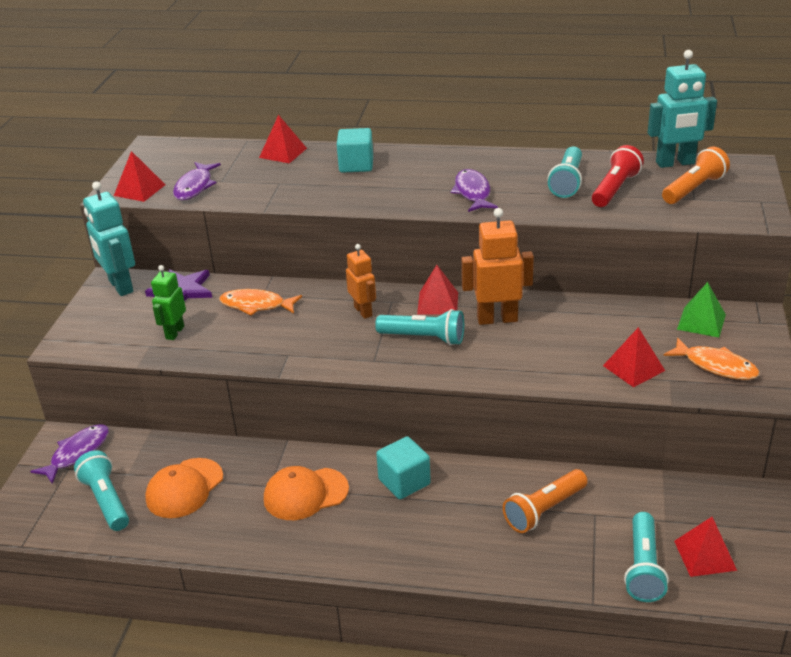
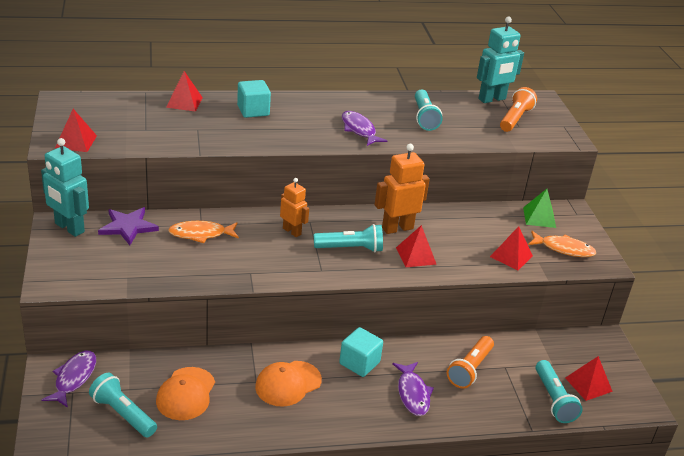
camera: 25 degrees left, 0 degrees up
green robot [151,265,186,340] -> none
purple fish [173,162,221,200] -> purple fish moved to [392,362,434,416]
red pyramid [417,265,458,315] -> red pyramid moved to [396,225,437,267]
red flashlight [592,145,644,207] -> none

